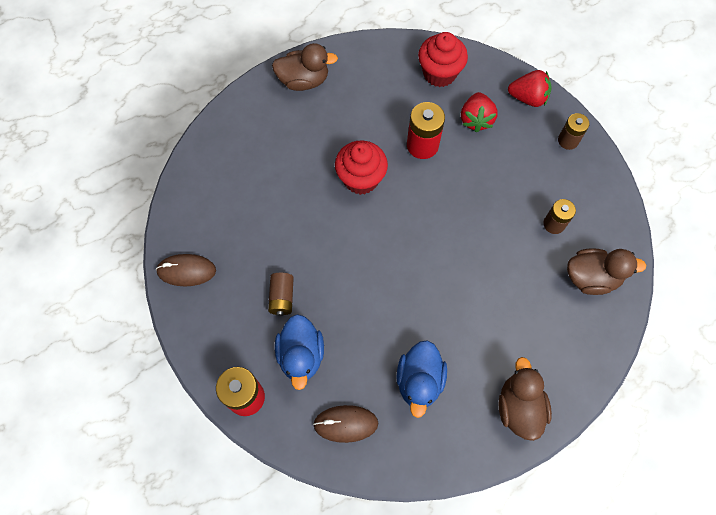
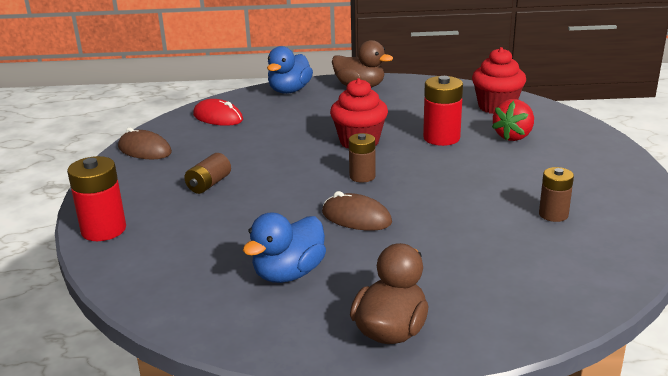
camera: 30 degrees right, 40 degrees down
blue duck [275,314,324,390] -> blue duck moved to [267,46,313,94]
brown mouse [313,405,378,443] -> brown mouse moved to [322,191,392,231]
red strawberry [508,70,552,107] -> none
brown battery [558,113,589,150] -> brown battery moved to [349,133,376,183]
brown duck [567,248,647,295] -> none
none -> red mouse [193,99,243,126]

